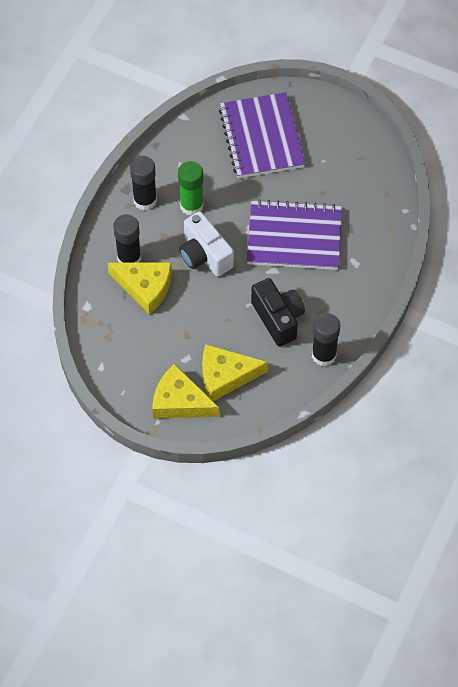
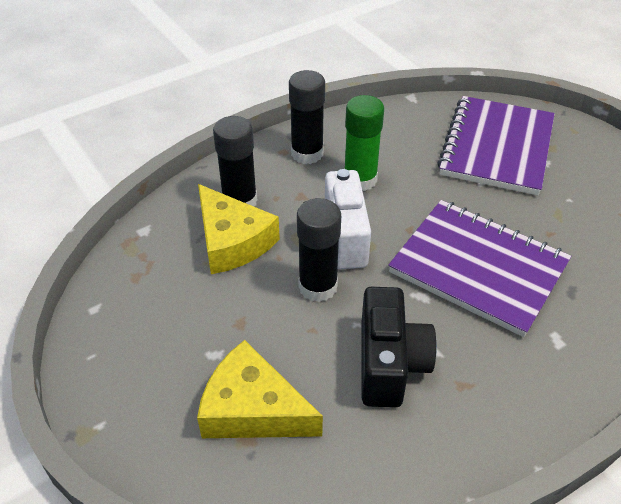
camera: 30 degrees right, 15 degrees down
yellow cheese [152,364,219,419] -> none
black glue stick [312,313,340,366] -> black glue stick moved to [297,198,341,302]

